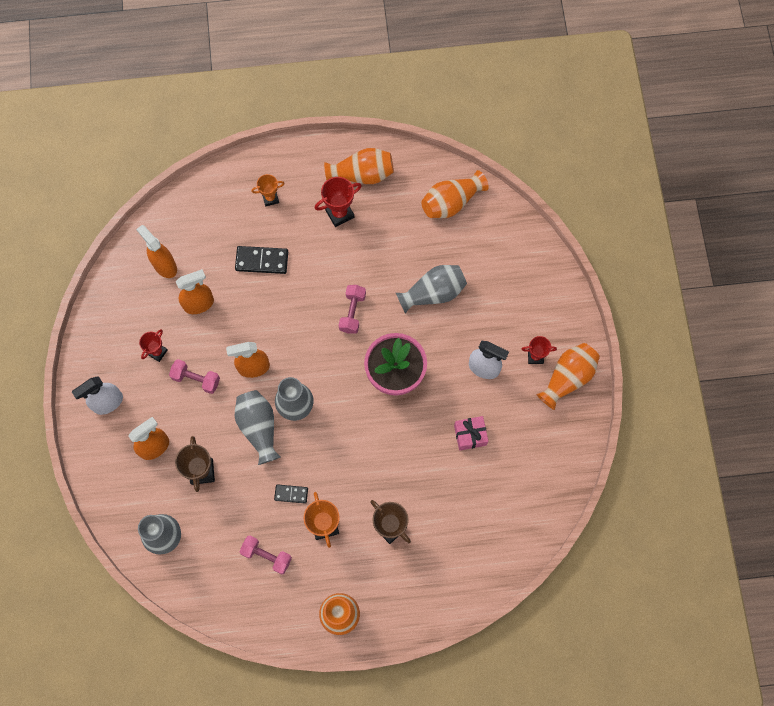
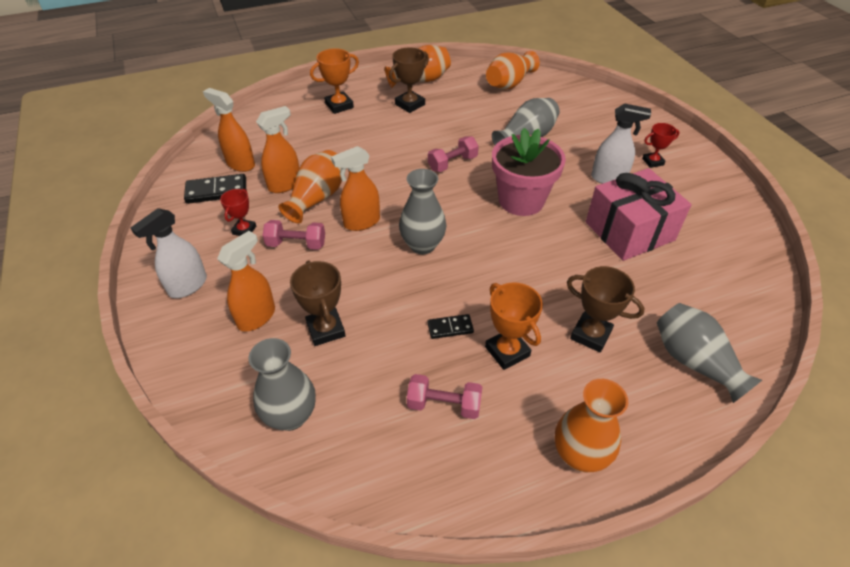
camera: 15 degrees left, 25 degrees down
black domino [235,246,288,274] -> black domino moved to [184,174,246,204]
grey vase [235,390,281,465] -> grey vase moved to [657,303,762,403]
orange trophy [251,174,285,206] -> orange trophy [310,48,359,114], size x1.53
red trophy [314,177,362,227] -> brown trophy [389,47,429,113]
pink dumbbell [339,285,366,334] -> pink dumbbell turned 60 degrees clockwise [428,136,479,172]
pink gift [454,416,488,451] -> pink gift [586,168,692,261], size x1.98
orange vase [537,343,600,410] -> orange vase moved to [278,150,342,224]

